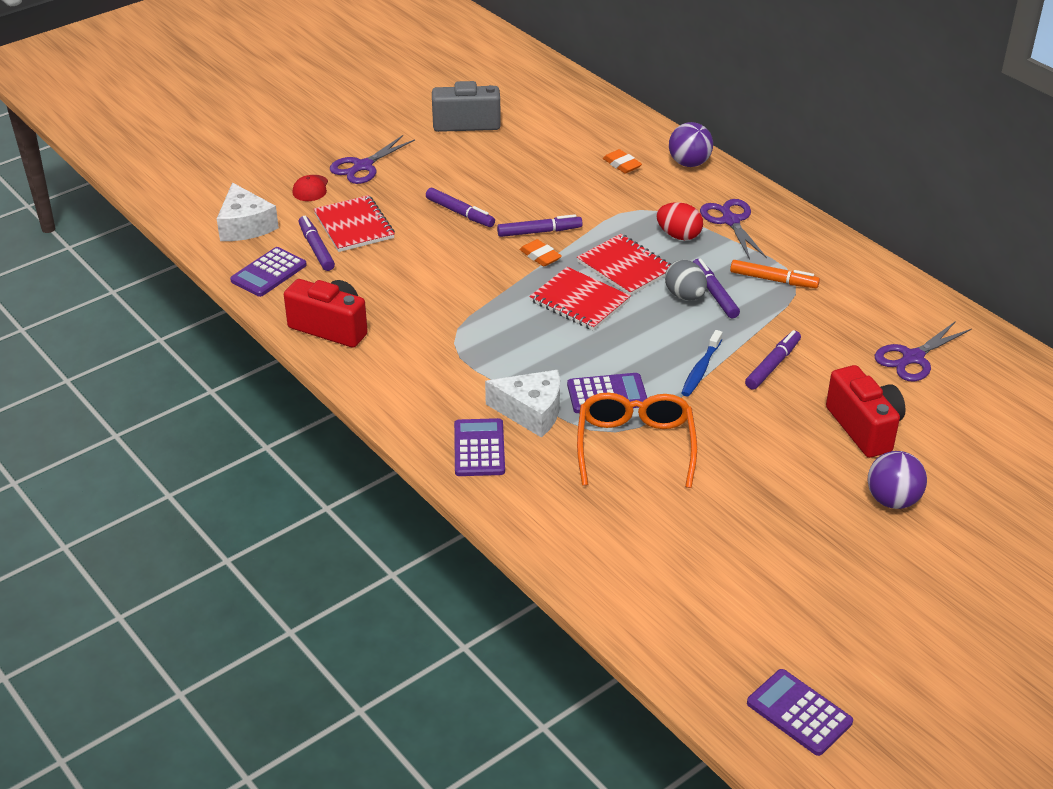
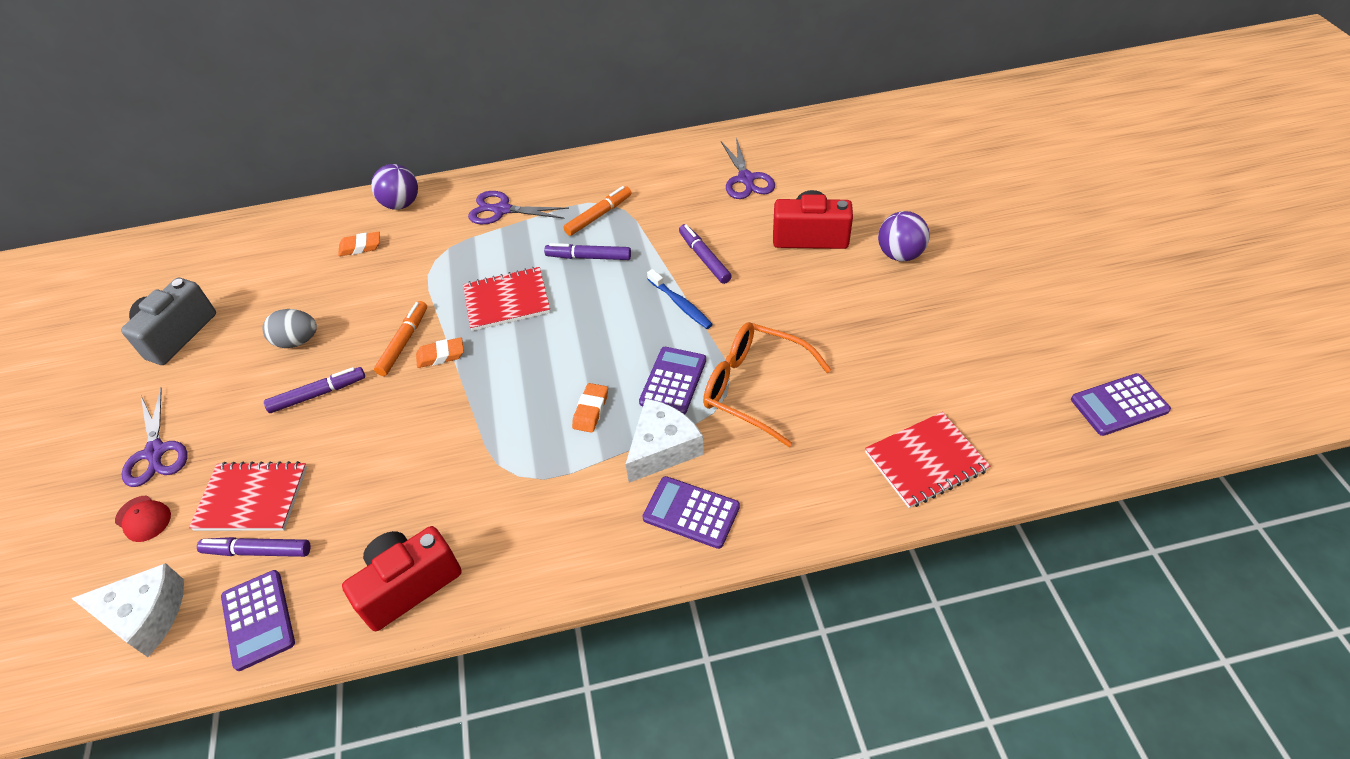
camera: 60 degrees left, 10 degrees up
purple marker [497,214,583,237] -> orange marker [374,301,427,376]
red notebook [529,267,631,331] -> red notebook moved to [865,412,990,508]
red egg [656,202,703,240] -> none
grey egg [665,260,707,300] -> grey egg moved to [263,309,317,348]
none -> orange eraser [572,383,608,433]

